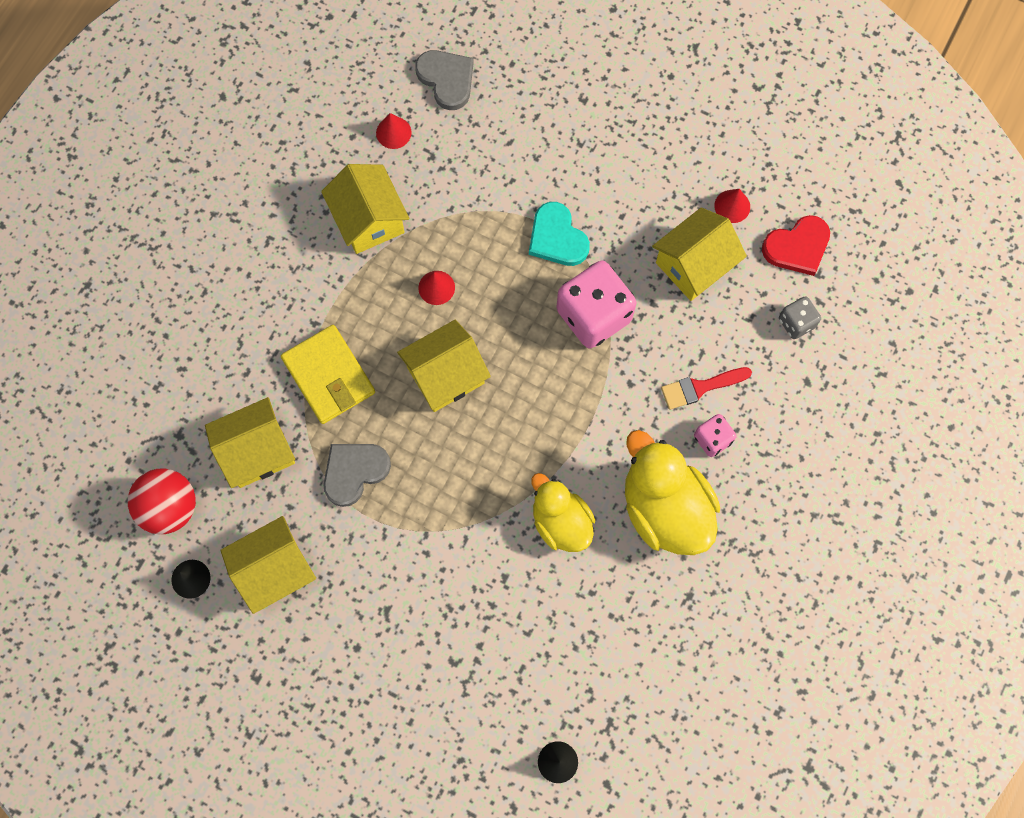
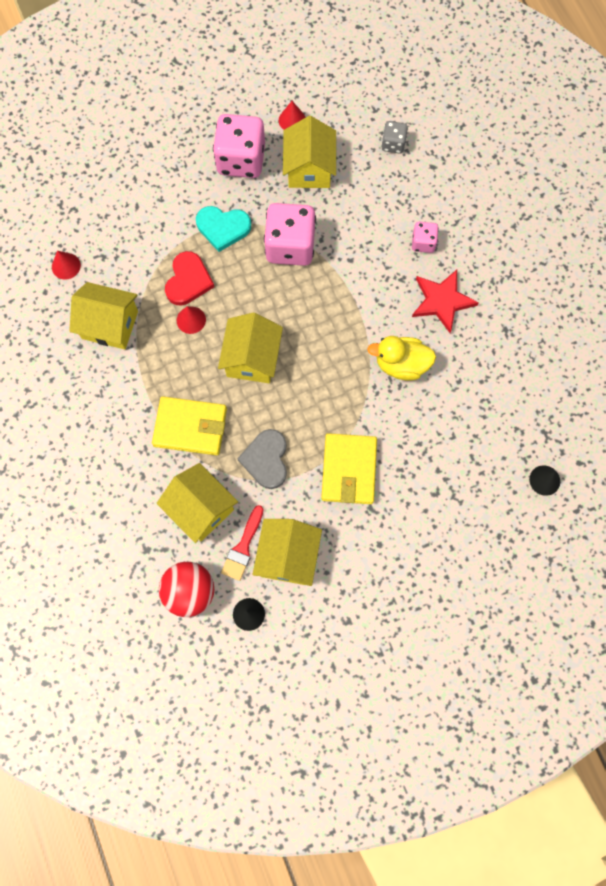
camera: 50 degrees left, 0 degrees up
yellow house [205,397,295,488] -> yellow house turned 60 degrees counterclockwise [157,463,238,543]
grey heart [415,50,474,110] -> none
yellow duck [625,430,720,555] -> red star [412,270,479,333]
red brush [661,367,752,410] -> red brush moved to [221,505,264,581]
red heart [762,215,830,276] -> red heart moved to [165,251,214,305]
none -> pink dice [213,114,265,178]
none -> yellow wallet [321,433,377,504]

